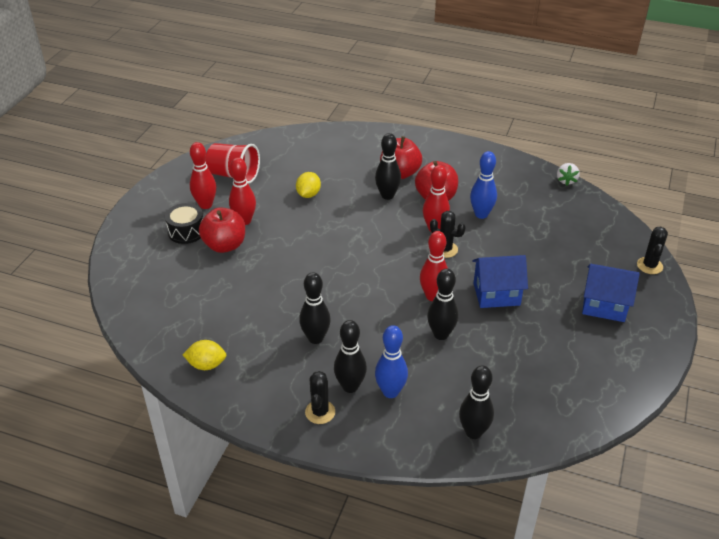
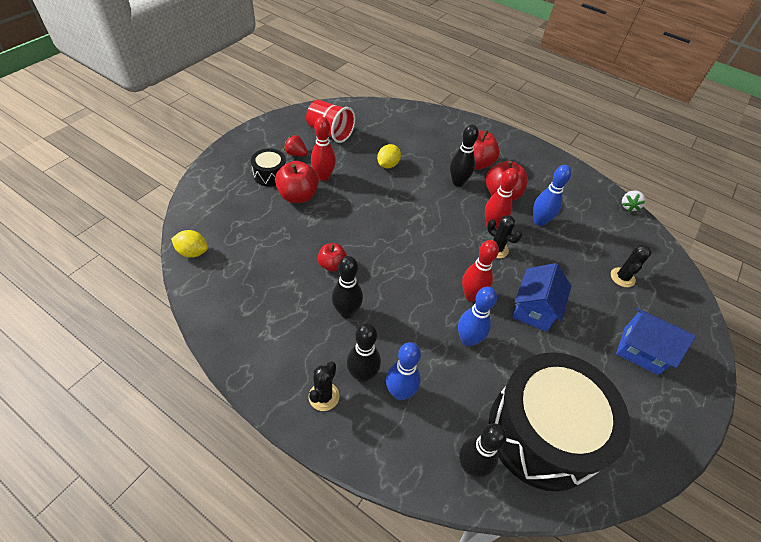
camera: 10 degrees right, 10 degrees up
yellow lemon [183,340,226,370] -> yellow lemon moved to [171,230,208,258]
red bowling pin [190,142,216,209] -> red strawberry [284,134,308,156]
black bowling pin [427,269,458,340] -> blue bowling pin [458,287,497,347]
blue house [472,255,528,308] -> blue house turned 75 degrees counterclockwise [512,263,571,332]
black cactus [637,226,668,274] -> black cactus moved to [611,245,652,287]
none -> red apple [318,243,347,272]
none -> black drum [488,352,630,492]

